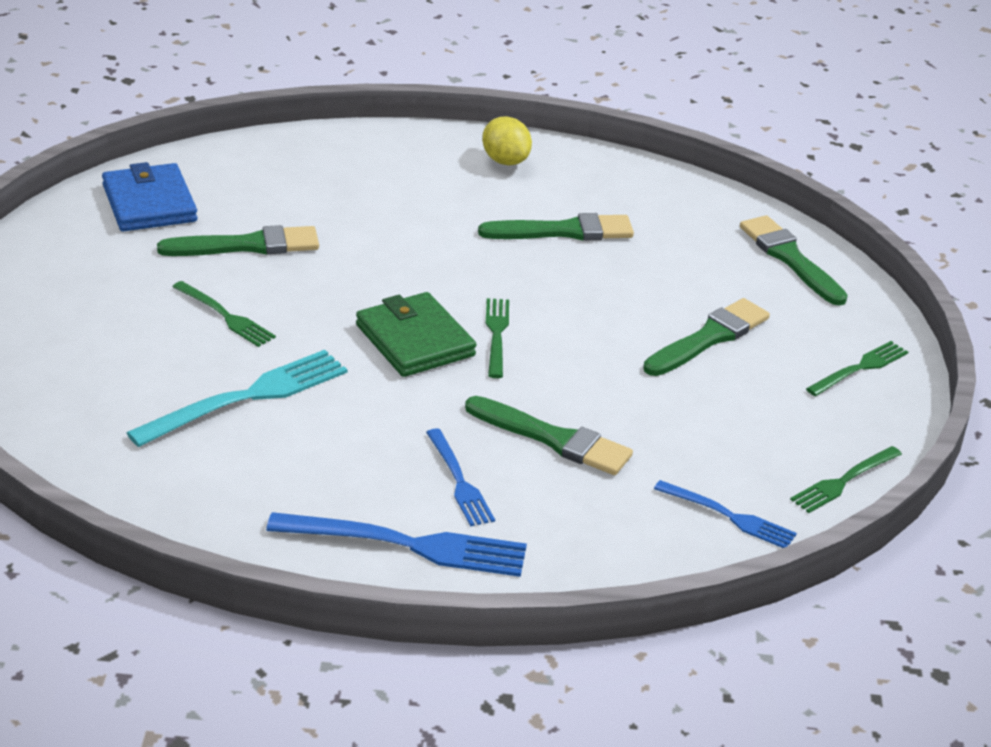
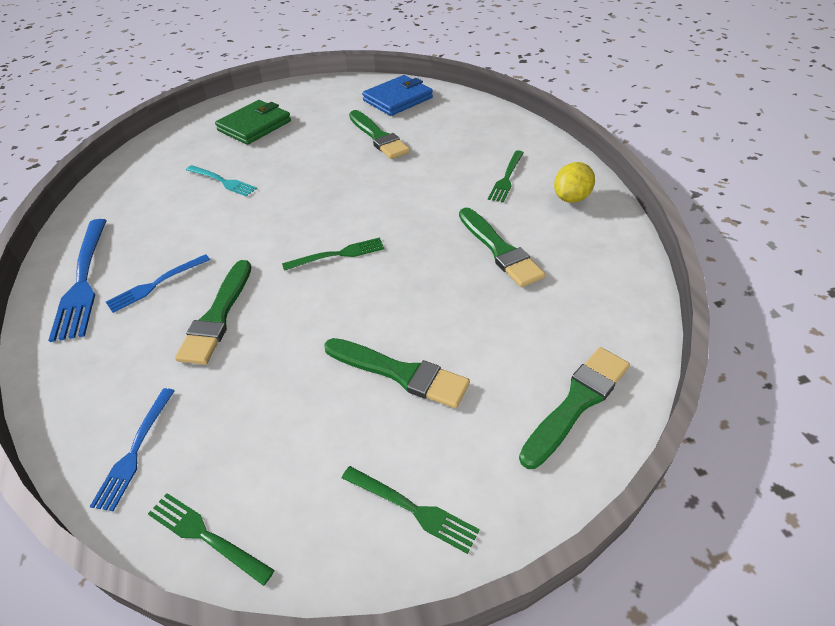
camera: 75 degrees right, 10 degrees up
turquoise fork [126,350,347,447] -> turquoise fork [186,165,257,197], size x0.59
green fork [172,281,276,347] -> green fork moved to [488,150,524,202]
green wallet [356,292,476,377] -> green wallet moved to [215,100,291,145]

